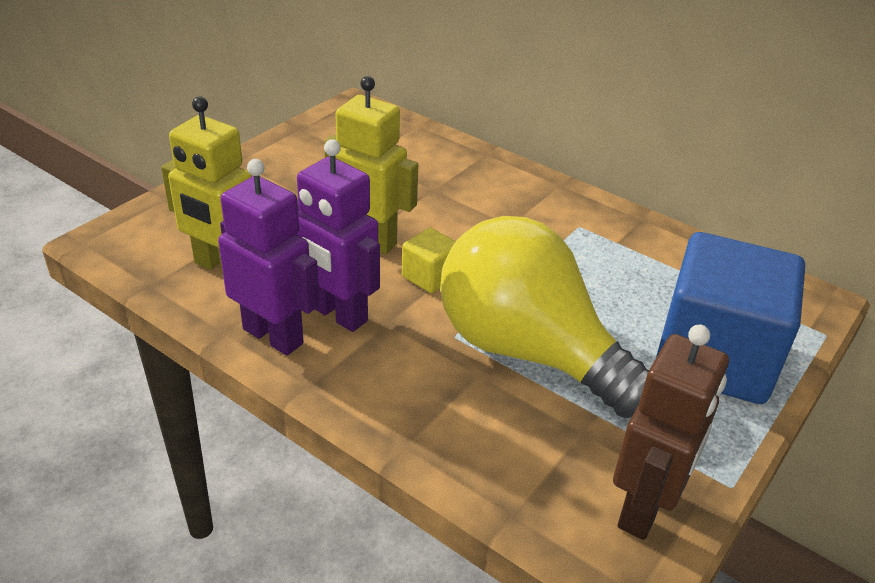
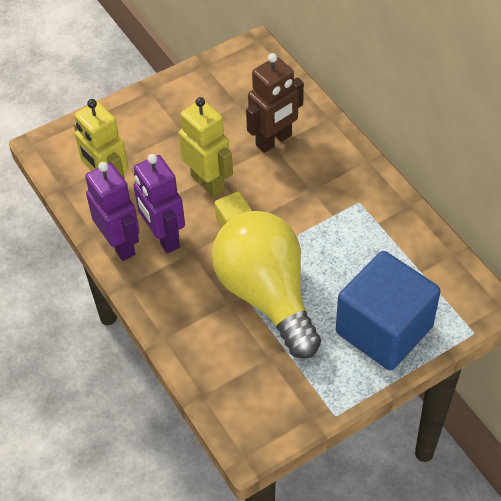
camera: 25 degrees right, 15 degrees up
brown robot [613,324,729,540] -> brown robot moved to [246,53,304,153]

